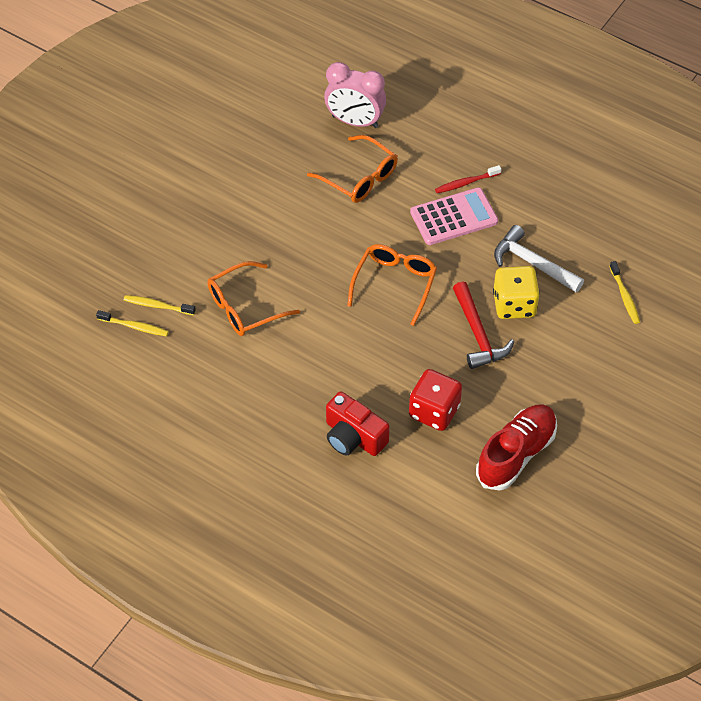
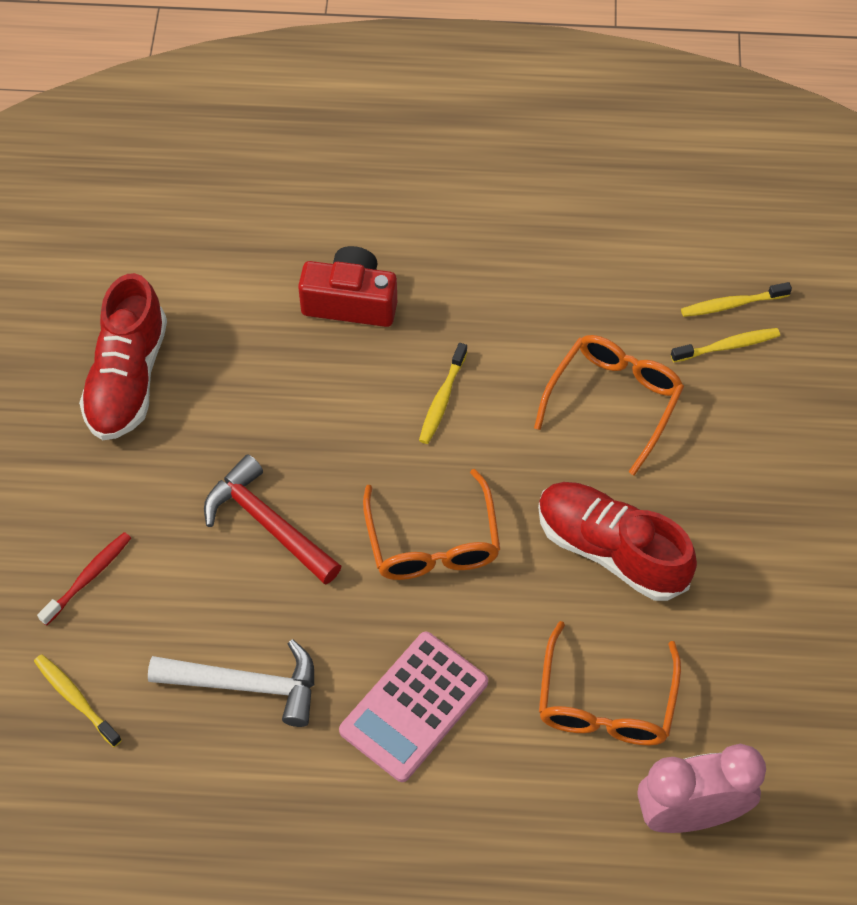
camera: 150 degrees right, 5 degrees up
orange glasses [307,135,398,203] -> orange glasses turned 90 degrees counterclockwise [539,621,681,745]
red dice [409,369,462,431] -> none
red toothbrush [435,165,501,194] -> red toothbrush moved to [37,532,131,626]
yellow dice [493,266,540,319] -> none
none -> yellow toothbrush [419,343,467,444]
none -> red shoe [538,482,697,601]

